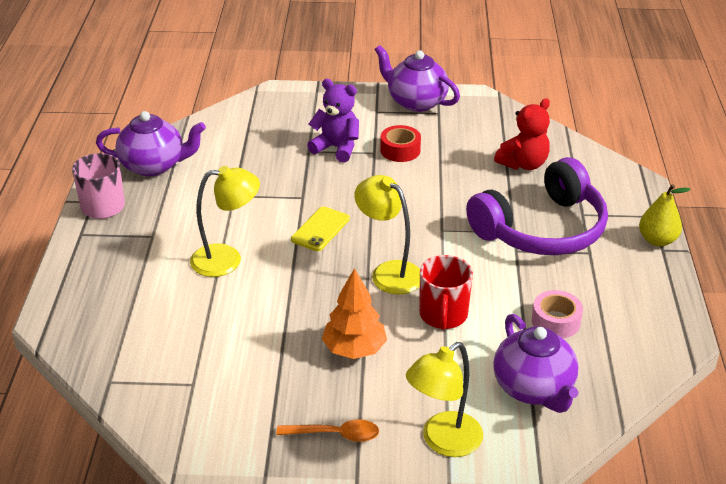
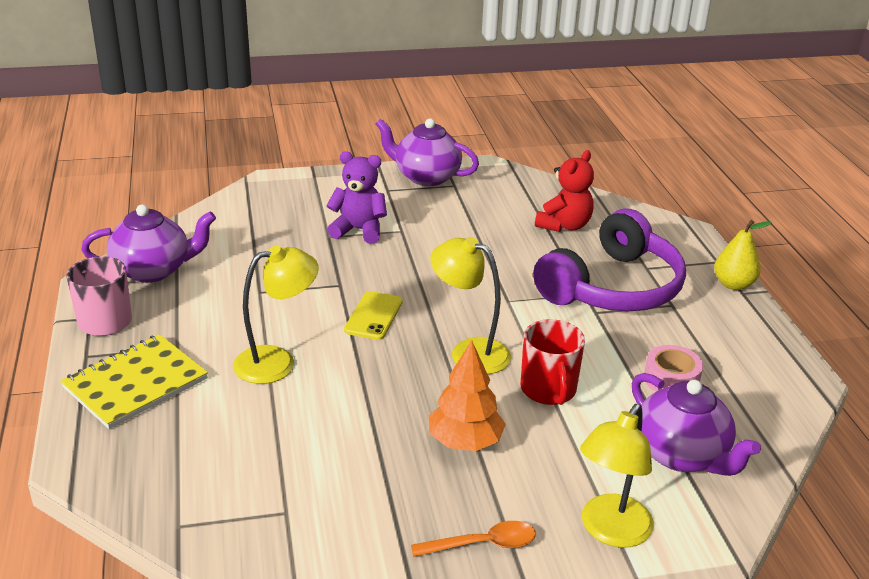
camera: 15 degrees left, 5 degrees down
red tape [380,125,421,162] -> none
none -> yellow notebook [61,334,208,429]

